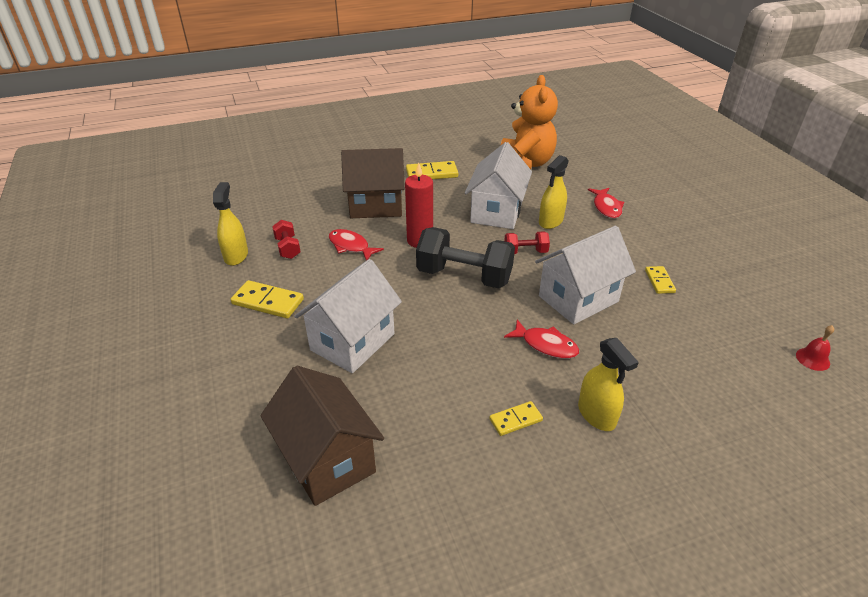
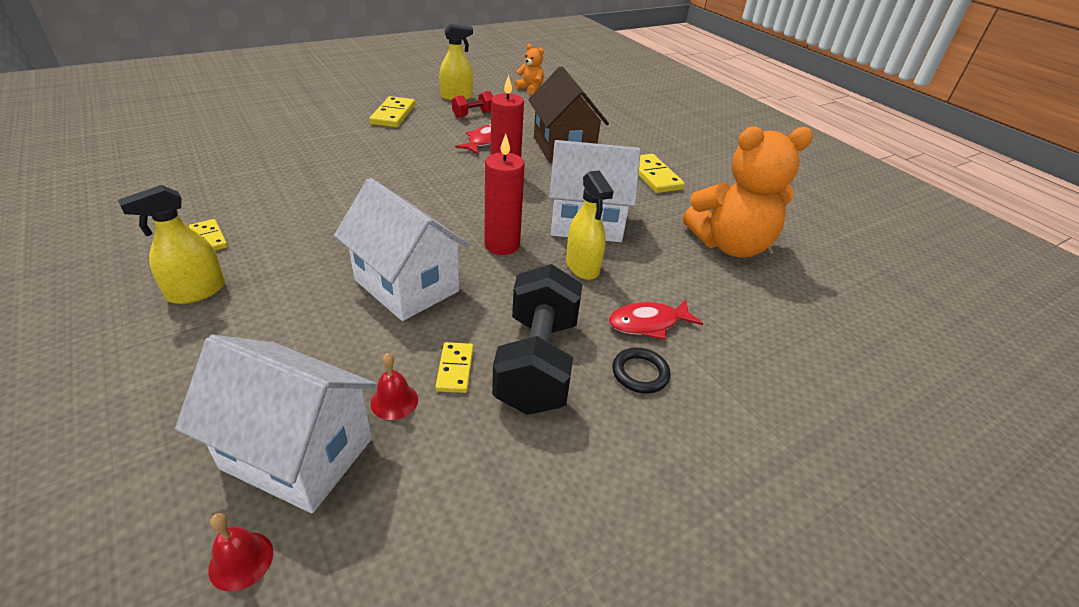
camera: 75 degrees right, 0 degrees up
brown house [260,366,384,506] -> none
white house [294,259,402,373] -> white house moved to [175,335,377,513]
black dumbbell [416,227,515,288] -> black dumbbell moved to [492,264,582,415]
red dumbbell [504,232,550,254] -> red candle [484,134,525,255]
red fish [504,319,579,359] -> none
yellow spray bottle [539,155,569,229] -> yellow spray bottle turned 135 degrees counterclockwise [566,170,614,280]
yellow domino [645,266,676,294] -> yellow domino turned 75 degrees counterclockwise [435,342,474,393]
none -> red bell [371,353,418,420]
none -> orange teddy bear [514,44,544,95]
none -> black ring [612,348,670,393]

